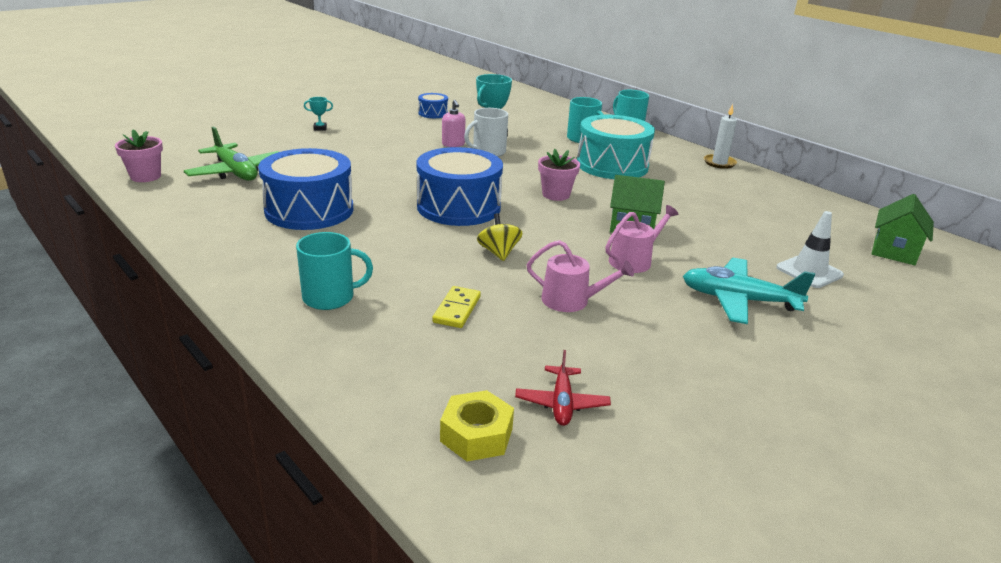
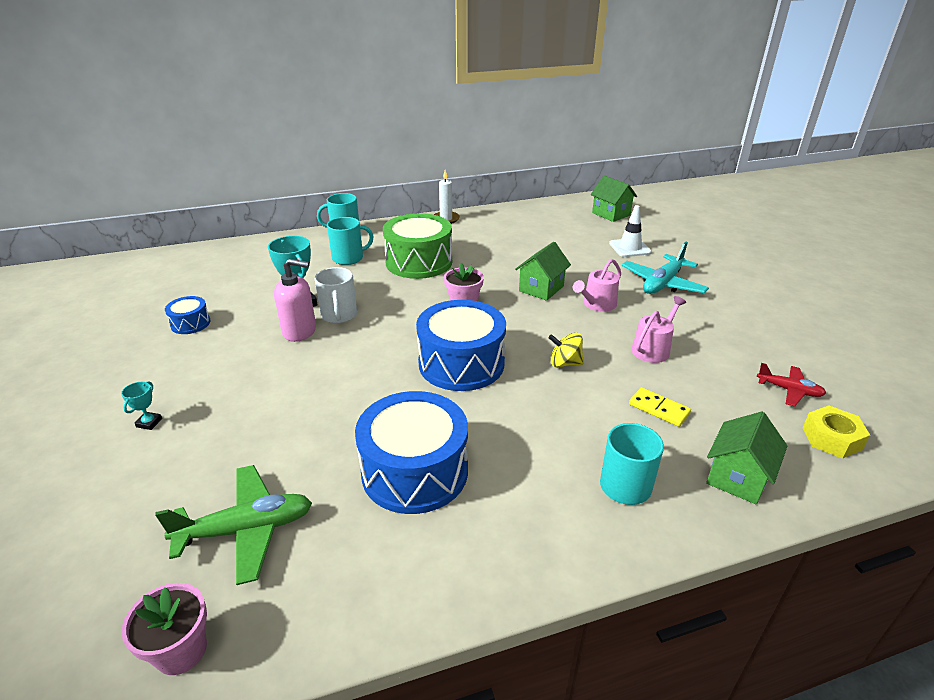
camera: 65 degrees left, 5 degrees up
pink soap dispenser [442,100,465,147] -> pink soap dispenser [274,259,316,342], size x1.52
turquoise drum [577,115,655,179] -> green drum [383,213,452,279]
pink watering can [605,205,678,273] -> pink watering can turned 120 degrees counterclockwise [573,259,621,312]
none -> green house [706,412,787,505]

